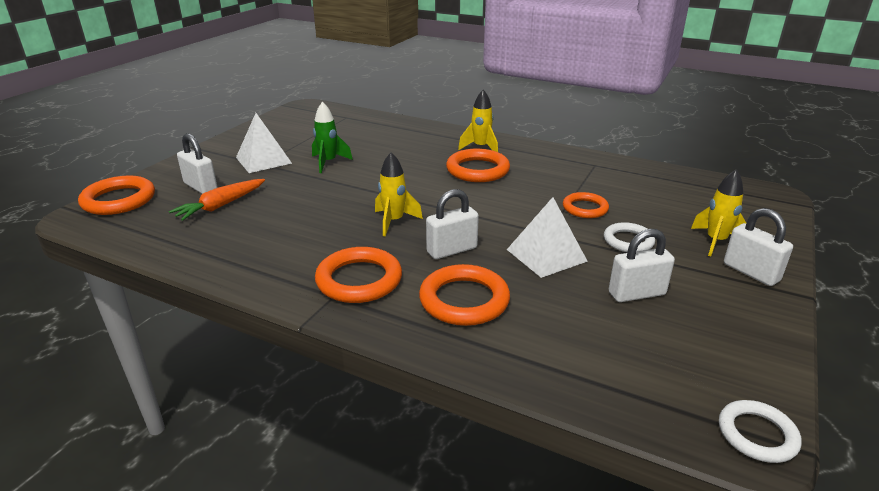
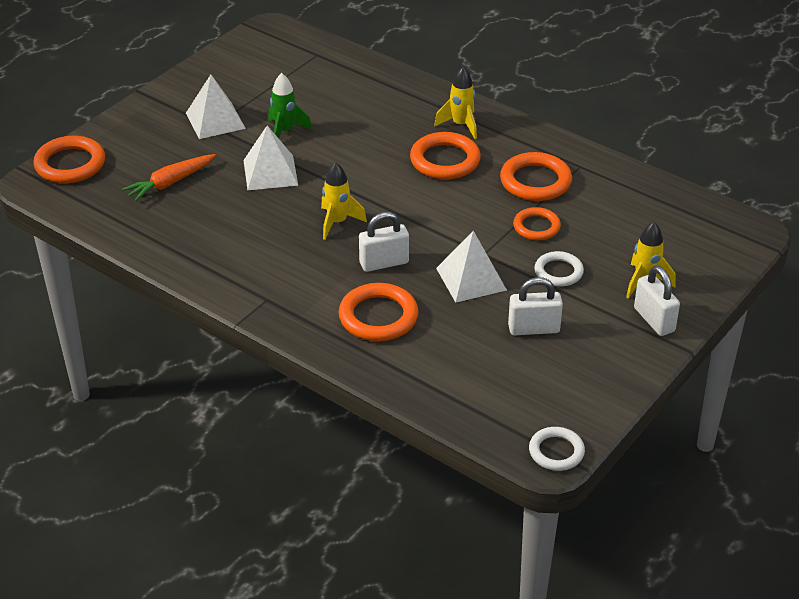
camera: 10 degrees right, 10 degrees up
white padlock [177,133,218,194] -> none
orange ring [315,247,402,303] -> orange ring moved to [500,152,572,201]
none -> white pyramid [243,125,298,190]

